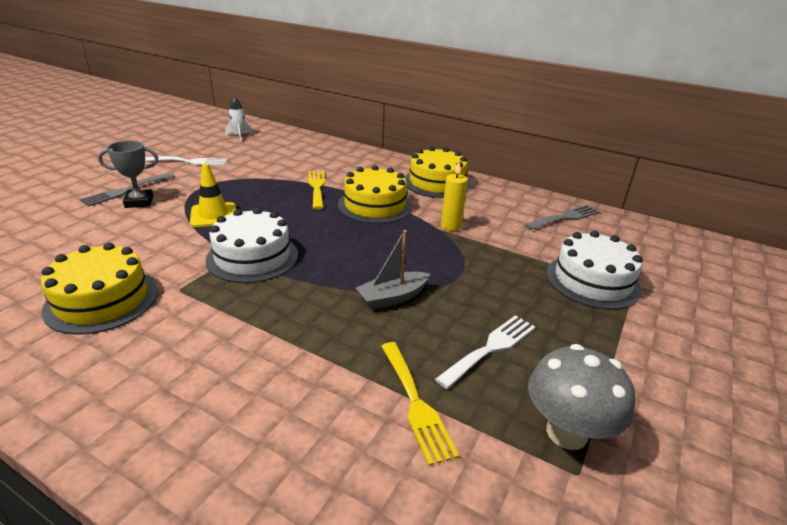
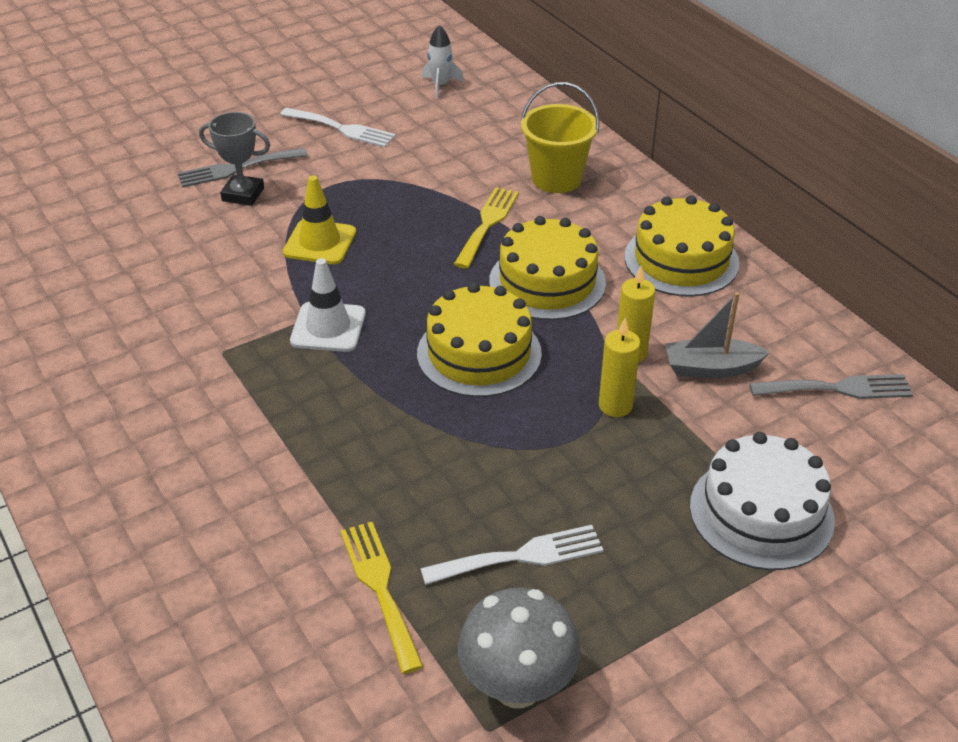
camera: 30 degrees right, 10 degrees up
yellow cake [41,242,158,335] -> yellow cake moved to [417,283,542,397]
white cake [205,208,298,283] -> white traffic cone [290,258,366,352]
grey boat [356,230,430,310] -> grey boat moved to [665,292,770,378]
yellow fork [381,342,459,466] -> yellow fork turned 150 degrees clockwise [340,522,424,674]
none -> yellow bucket [521,82,600,193]
none -> yellow candle [599,318,640,417]

